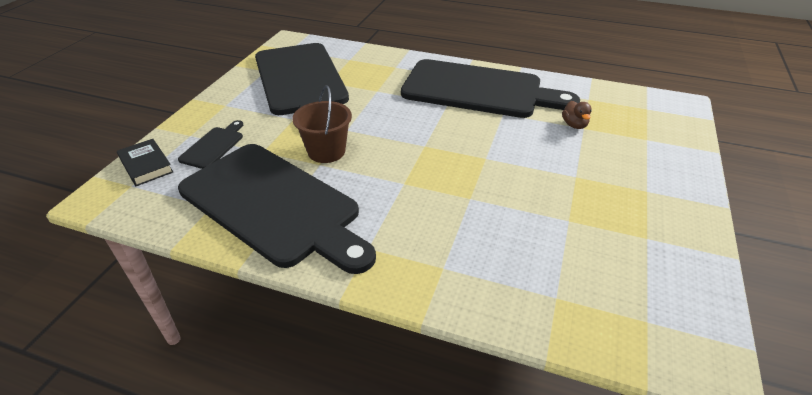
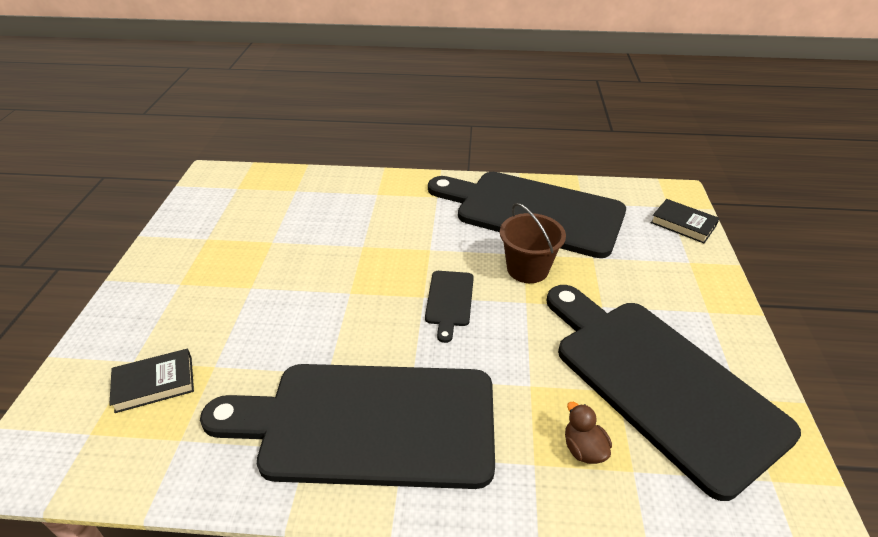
camera: 165 degrees right, 0 degrees up
black cutting board [178,120,243,169] -> black cutting board moved to [425,271,474,343]
brown duck [562,101,592,129] -> brown duck moved to [565,402,612,464]
none -> black book [109,349,194,413]

